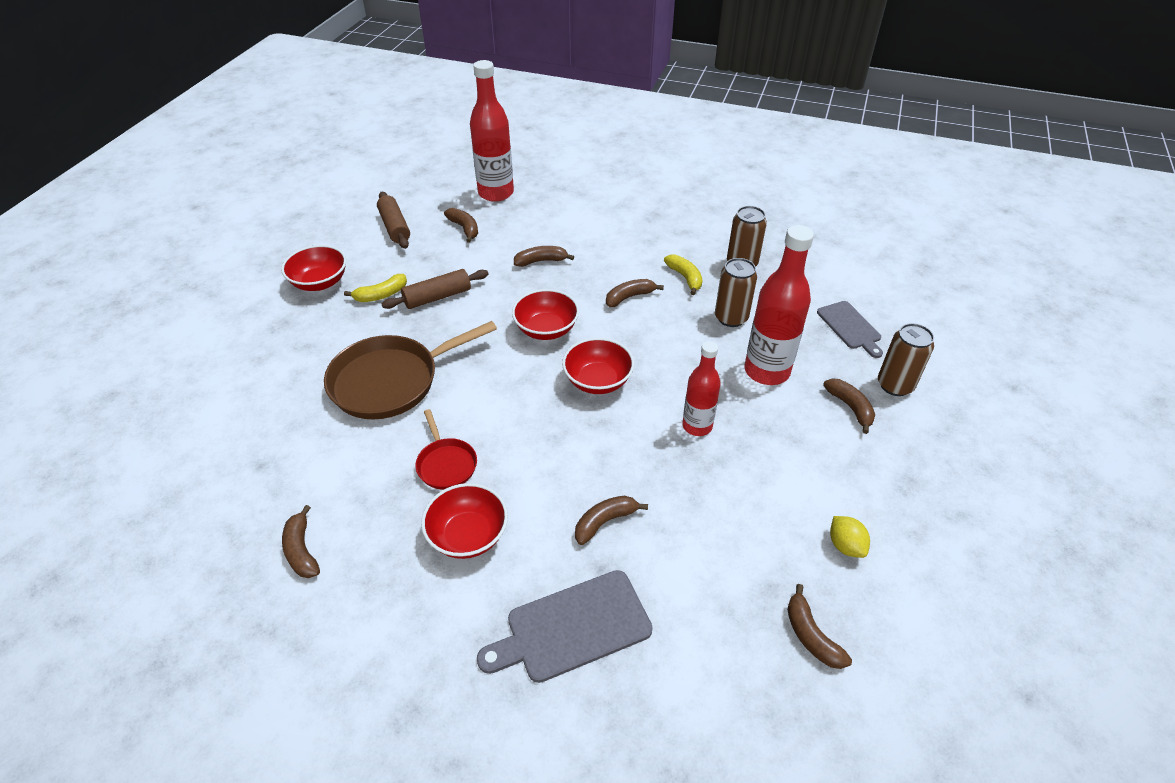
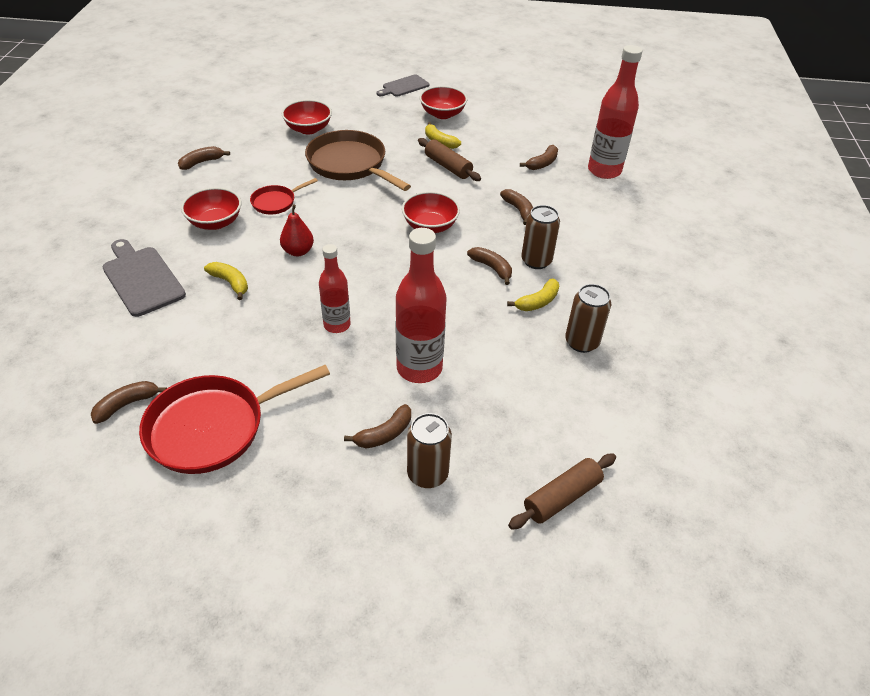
camera: 75 degrees right, 0 degrees up
brown rolling pin [377,192,410,249] -> brown rolling pin moved to [508,454,616,530]
red bowl [562,338,634,394] -> red bowl moved to [282,100,332,134]
brown banana [575,496,648,545] -> yellow banana [204,262,248,300]
brown can [715,258,757,327] -> brown can moved to [521,205,560,269]
grey cutting board [817,301,883,358] -> grey cutting board moved to [376,74,429,97]
yellow lemon [830,516,870,558] -> red pan [139,365,330,474]
none -> red pear [280,205,314,256]

